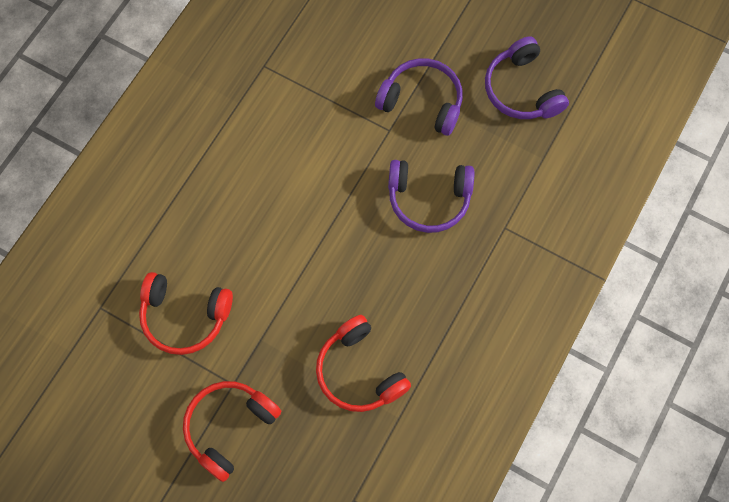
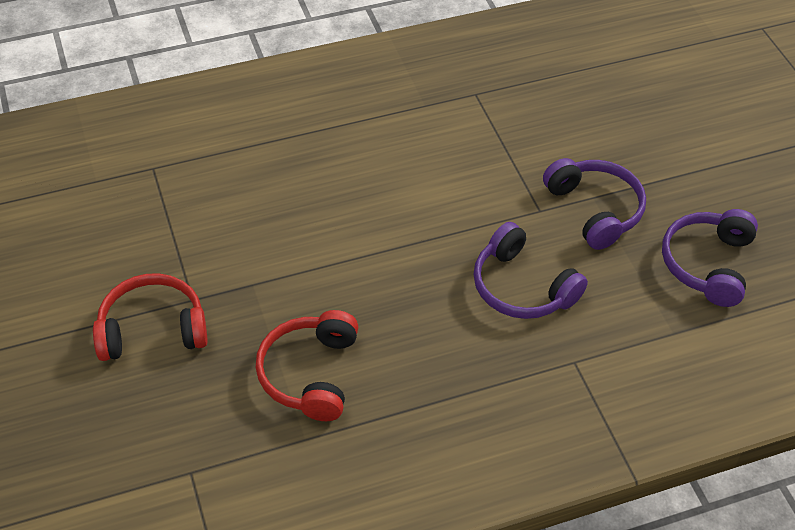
camera: 40 degrees right, 20 degrees down
red headphones [139,272,233,355] -> none

